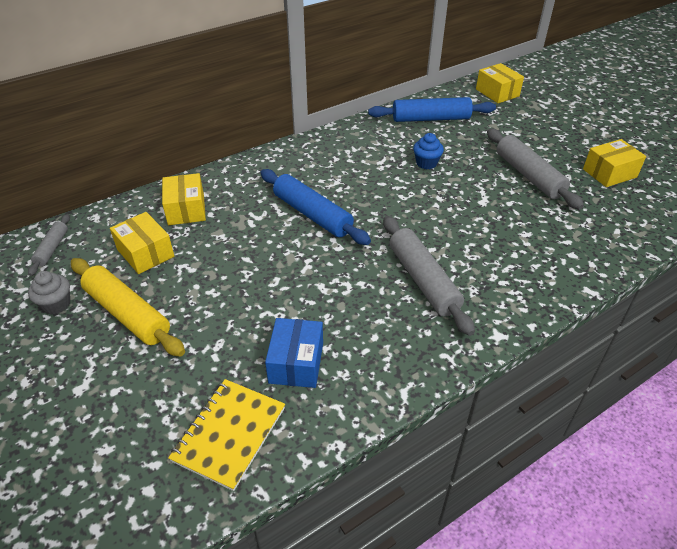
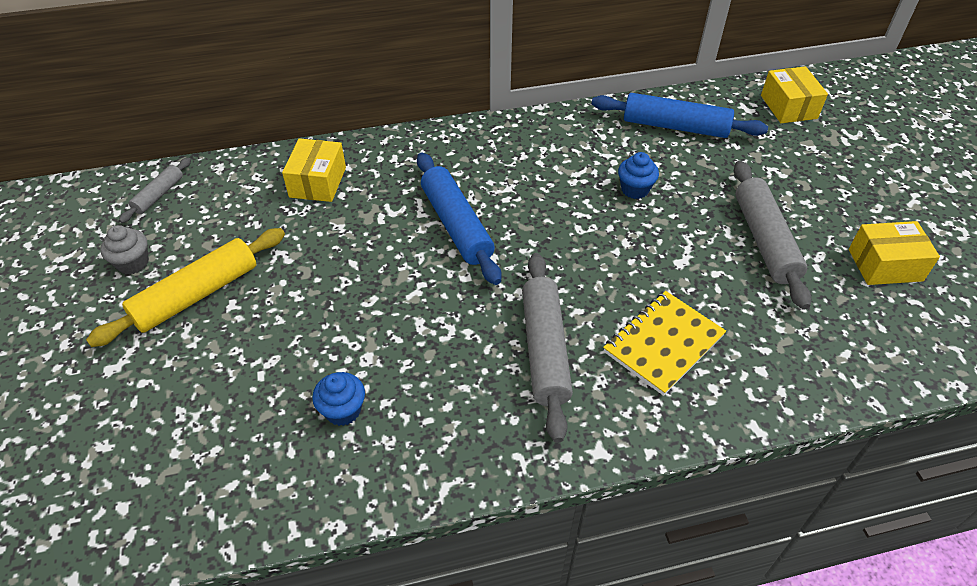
camera: 20 degrees right, 5 degrees up
yellow rolling pin [71,258,185,357] -> yellow rolling pin turned 75 degrees clockwise [86,228,285,347]
yellow box [110,212,174,274] -> none
yellow notebook [168,379,285,491] -> yellow notebook moved to [603,291,726,396]
blue box [265,318,323,388] -> blue cupcake [312,372,365,426]

